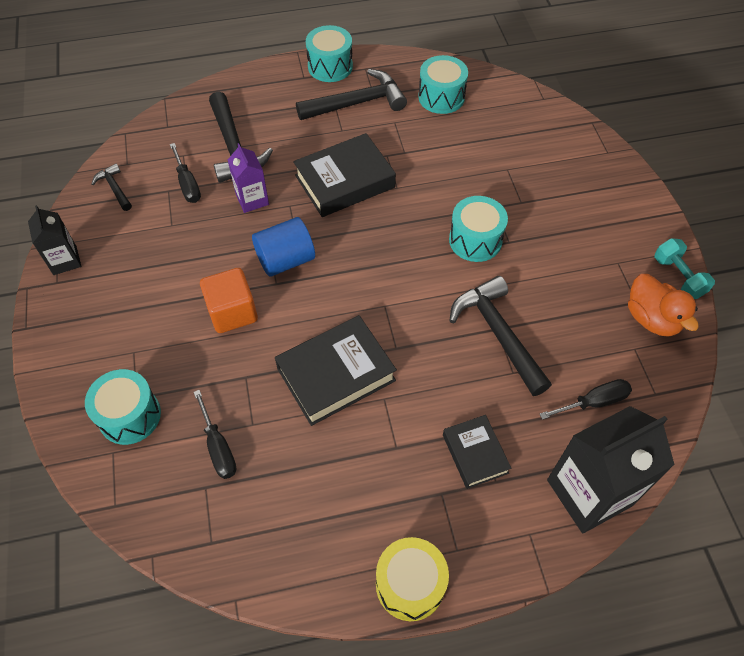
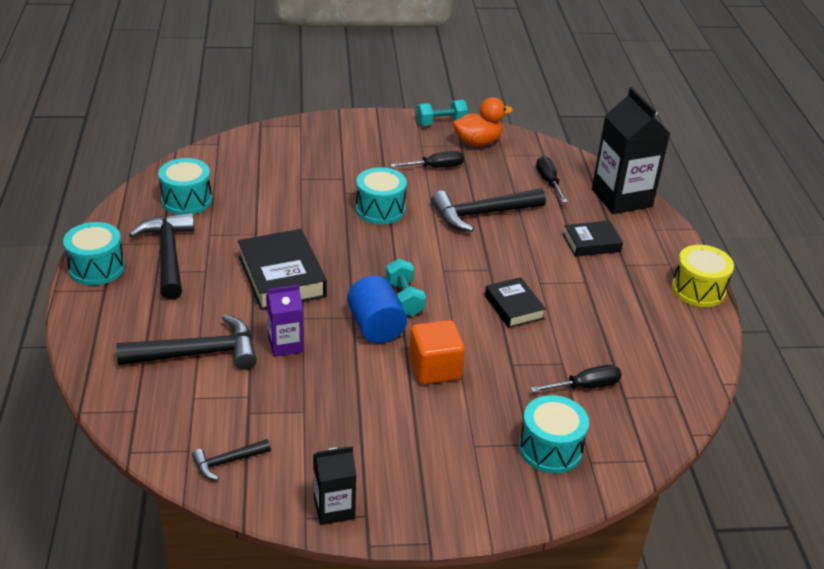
camera: 85 degrees left, 20 degrees down
black screwdriver [170,143,201,203] -> black screwdriver moved to [390,151,464,168]
black book [275,315,397,426] -> black book [485,277,546,328], size x0.59
none -> turquoise dumbbell [386,259,426,316]

